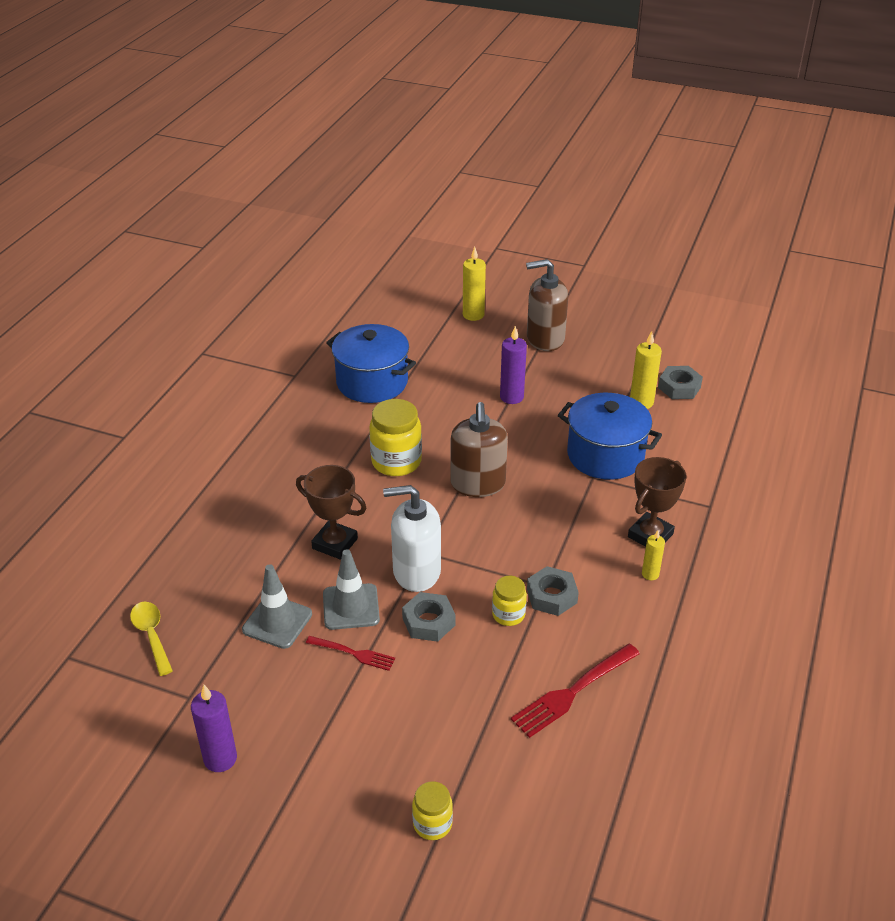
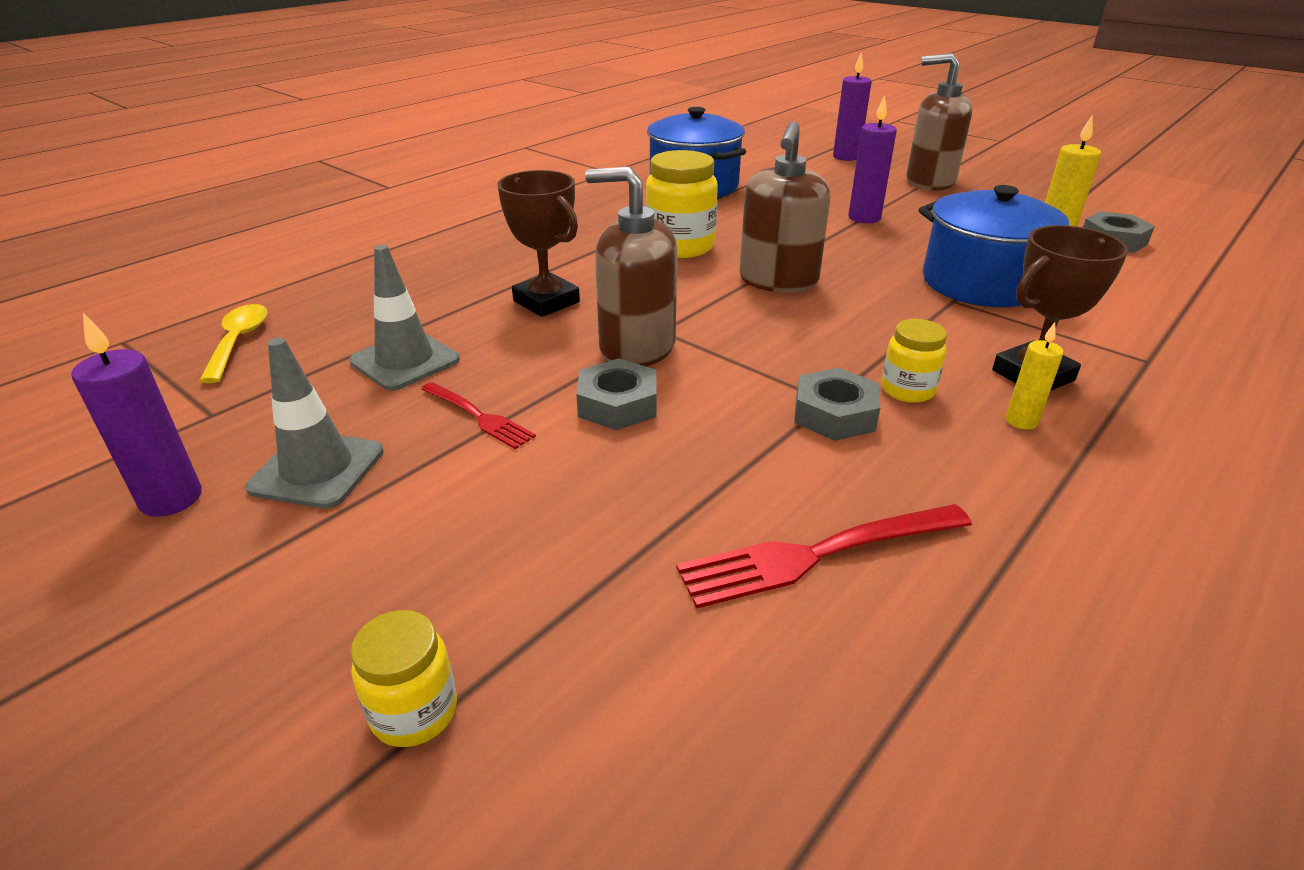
camera: 20 degrees right, 5 degrees down
grey traffic cone [323,549,380,630] -> grey traffic cone moved to [245,338,384,509]
white soap dispenser [383,485,441,592] -> brown soap dispenser [585,167,677,366]
yellow candle [463,247,486,321] -> purple candle [833,53,872,161]
yellow jar [492,576,527,626] -> yellow jar moved to [881,319,947,403]

